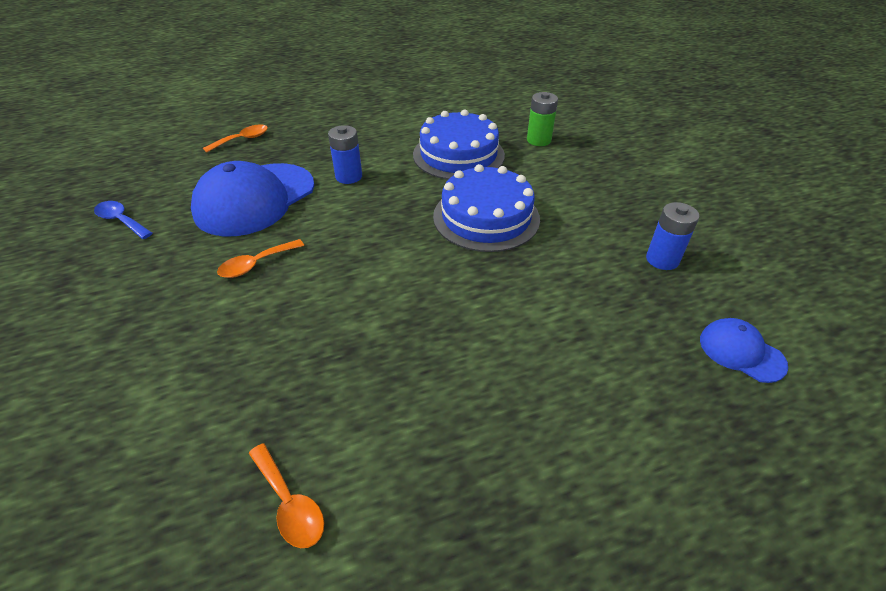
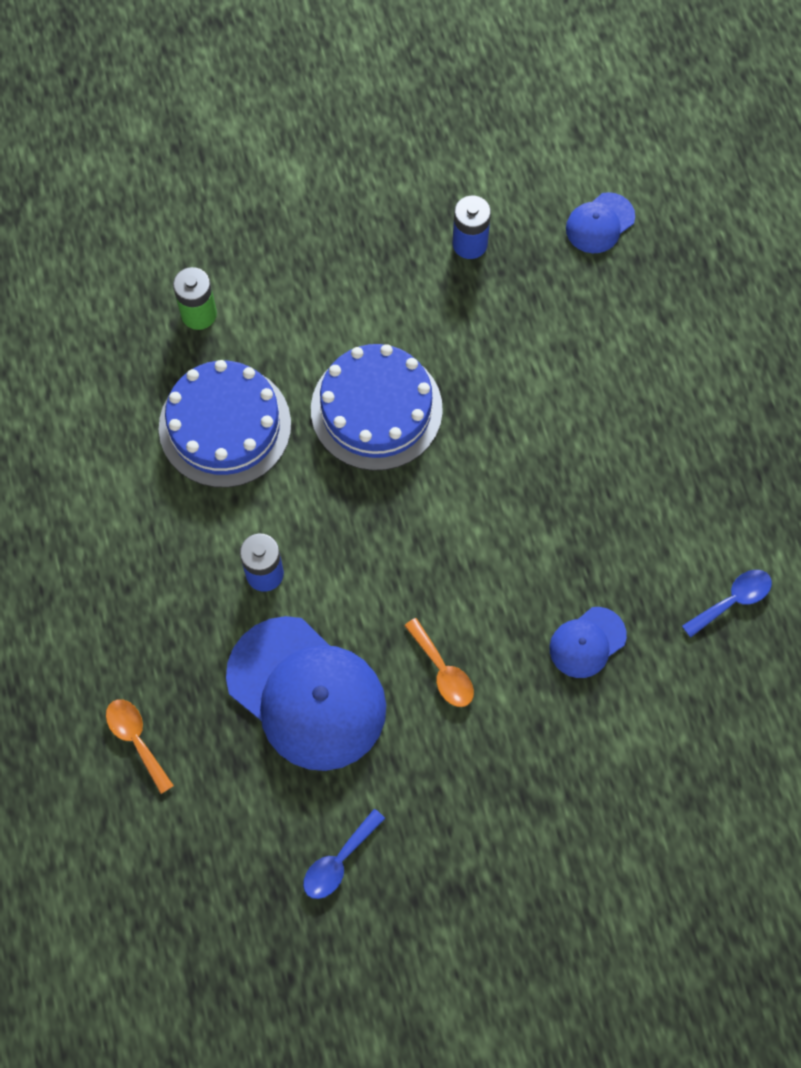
camera: 85 degrees left, 25 degrees up
orange spoon [248,443,324,548] -> blue spoon [682,570,772,637]
none -> blue cap [549,607,627,678]

